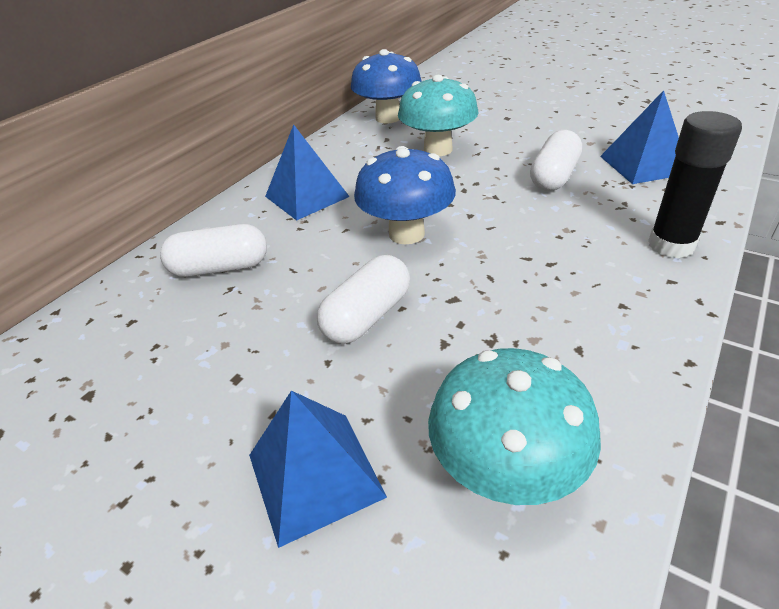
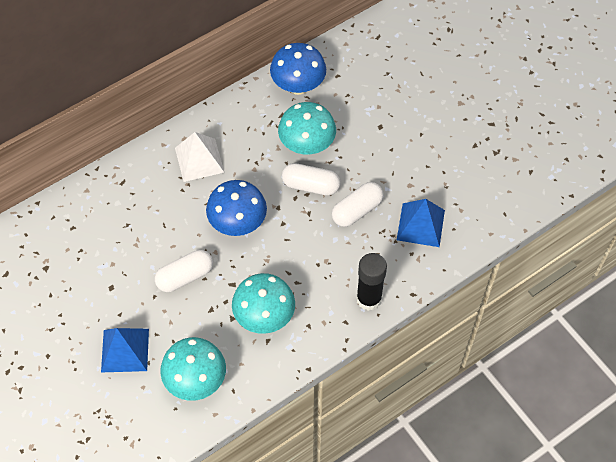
camera: 20 degrees right, 20 degrees up
white capsule [160,224,267,277] -> white capsule moved to [282,163,340,196]
blue pyramid [265,124,350,220] -> white pyramid [175,132,225,182]
none -> turquoise mushroom [232,273,295,334]

